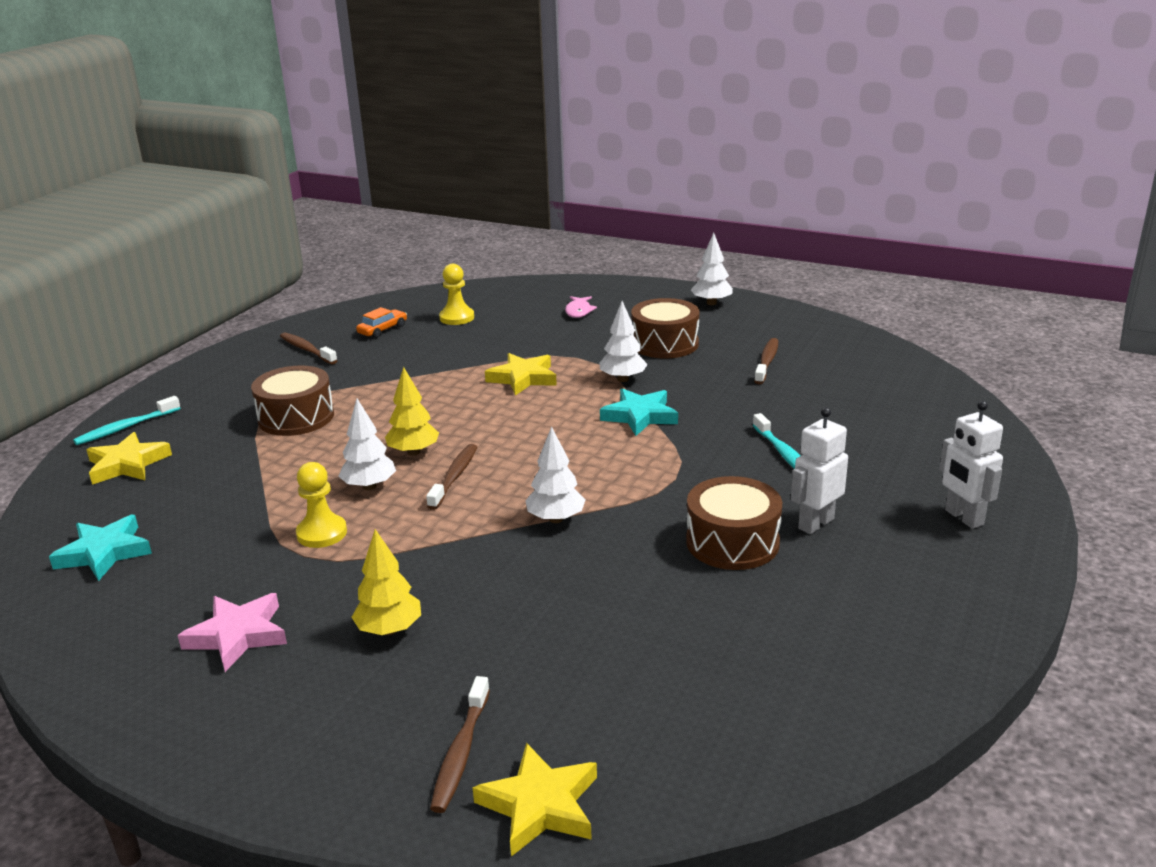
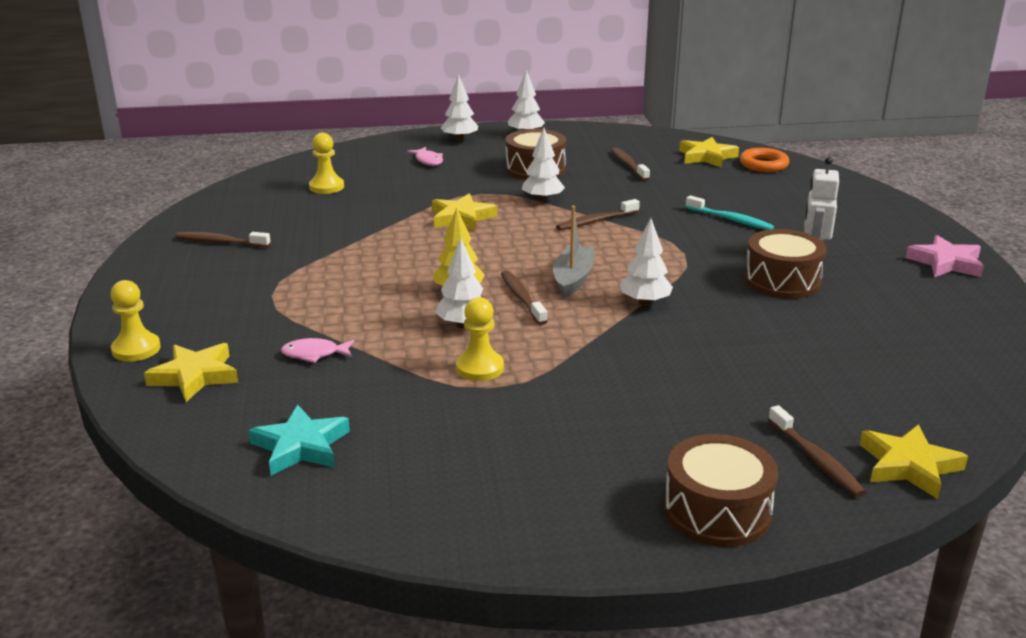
camera: 35 degrees left, 0 degrees up
turquoise toothbrush [73,396,181,445] -> yellow pawn [111,280,161,362]
pink star [178,593,287,672] -> pink star moved to [906,235,984,277]
brown drum [251,365,334,436] -> brown drum moved to [664,434,778,547]
yellow tree [351,529,421,635] -> none
orange car [356,307,407,338] -> none
turquoise star [600,388,678,436] -> brown toothbrush [556,199,640,230]
white robot [939,401,1003,529] -> none
none -> pink fish [281,338,354,363]
none -> white tree [441,74,478,141]
none -> grey boat [553,206,594,298]
none -> yellow star [679,137,739,168]
none -> orange ring [740,148,789,172]

